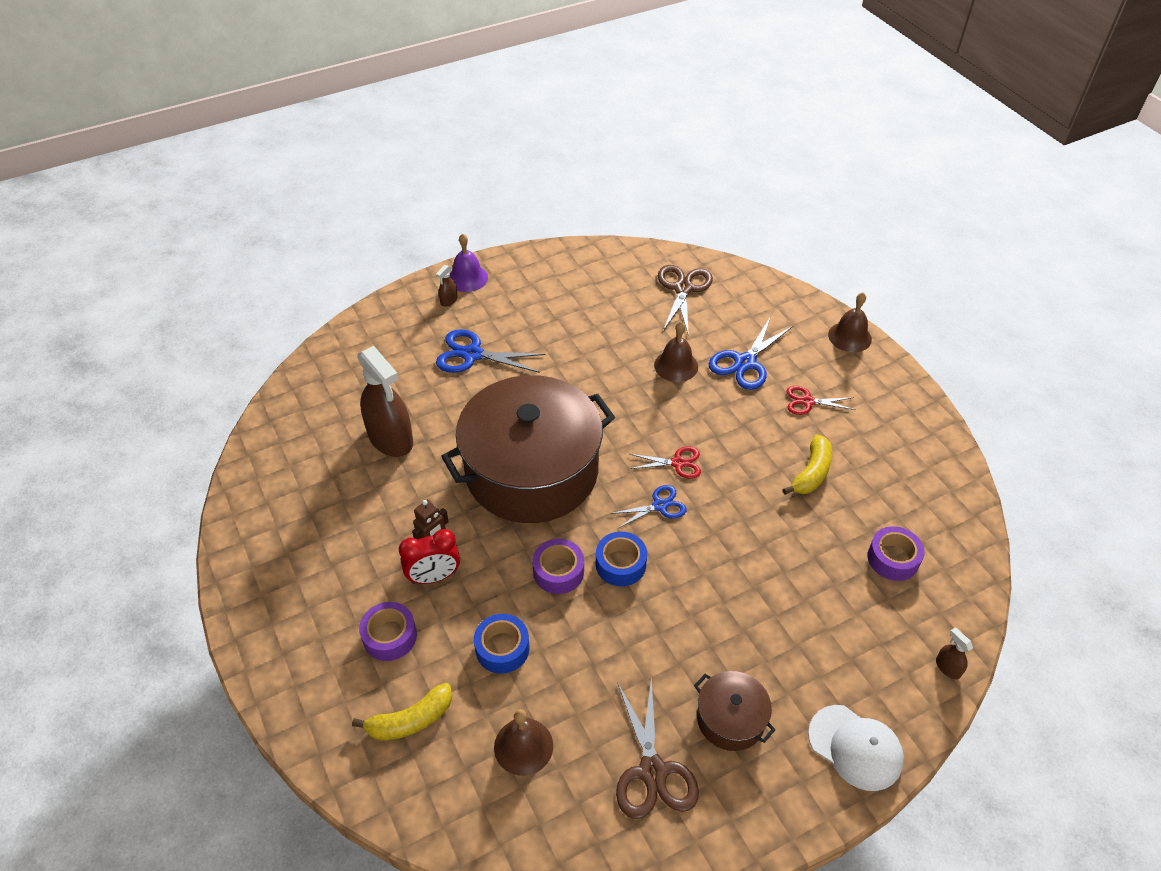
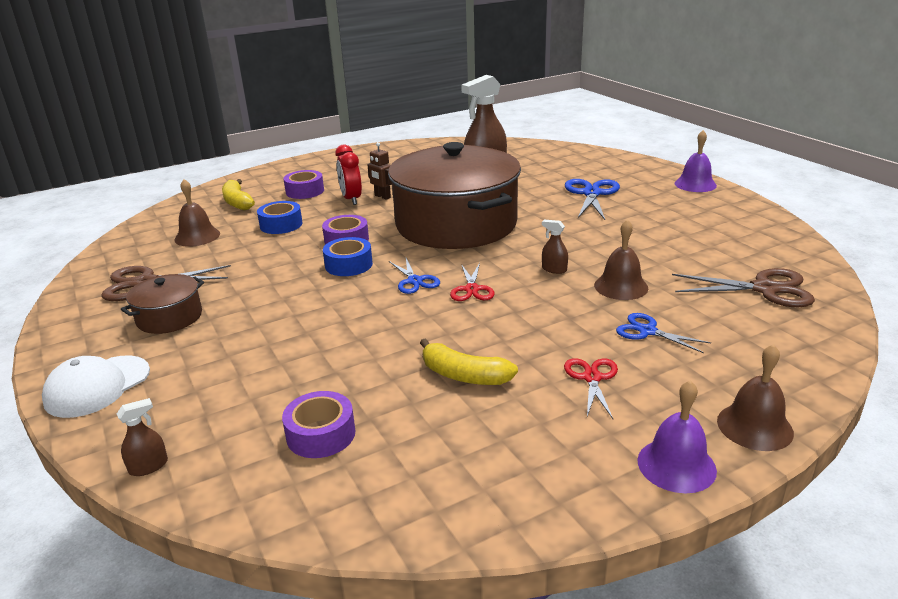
camera: 90 degrees right, 20 degrees down
brown spray bottle [436,265,458,307] -> brown spray bottle moved to [542,220,568,274]
blue scissors [708,316,793,390] -> blue scissors [616,313,711,353], size x0.62
none -> purple bell [637,380,717,493]

